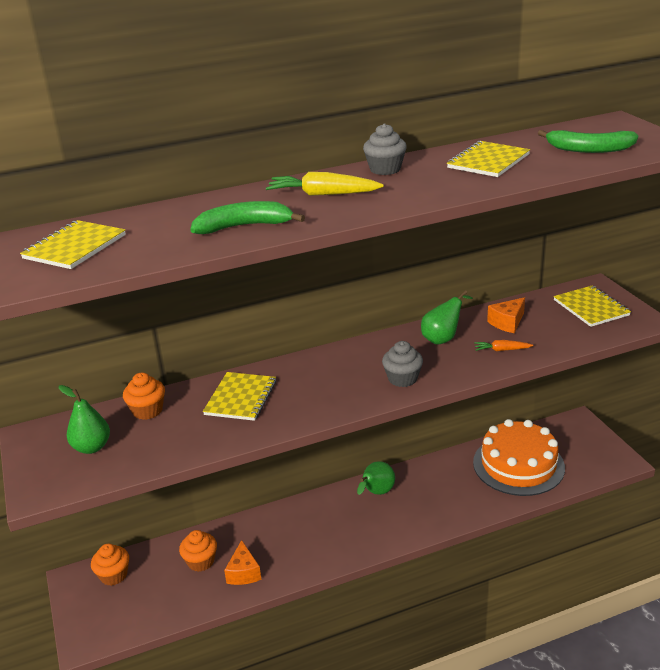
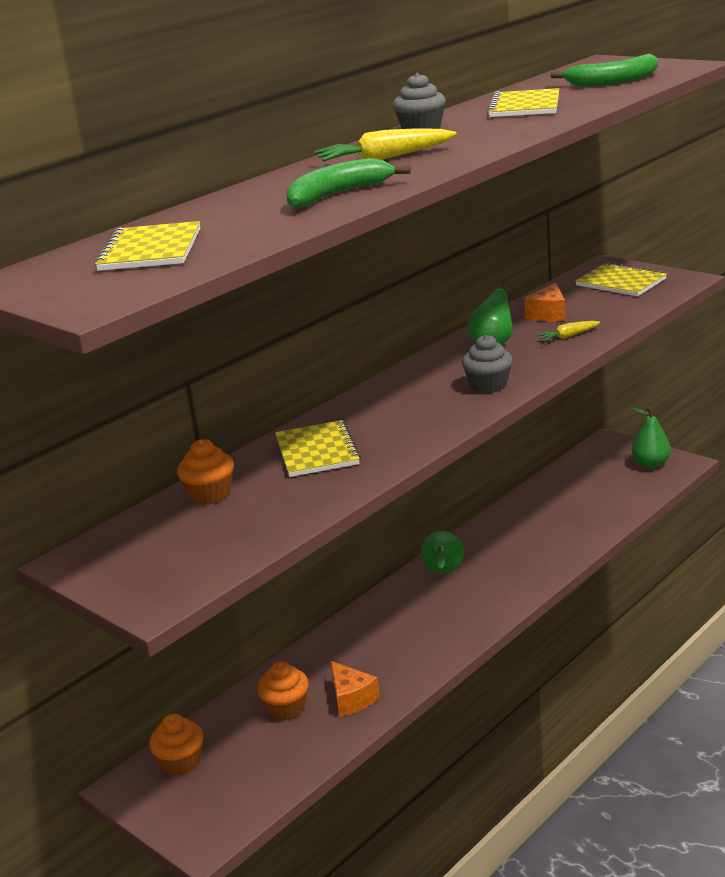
camera: 25 degrees left, 5 degrees down
green pear [59,385,110,454] -> green pear moved to [631,406,671,468]
orange cake [473,419,565,496] -> none
orange carrot [474,340,533,351] -> yellow carrot [536,321,600,341]

